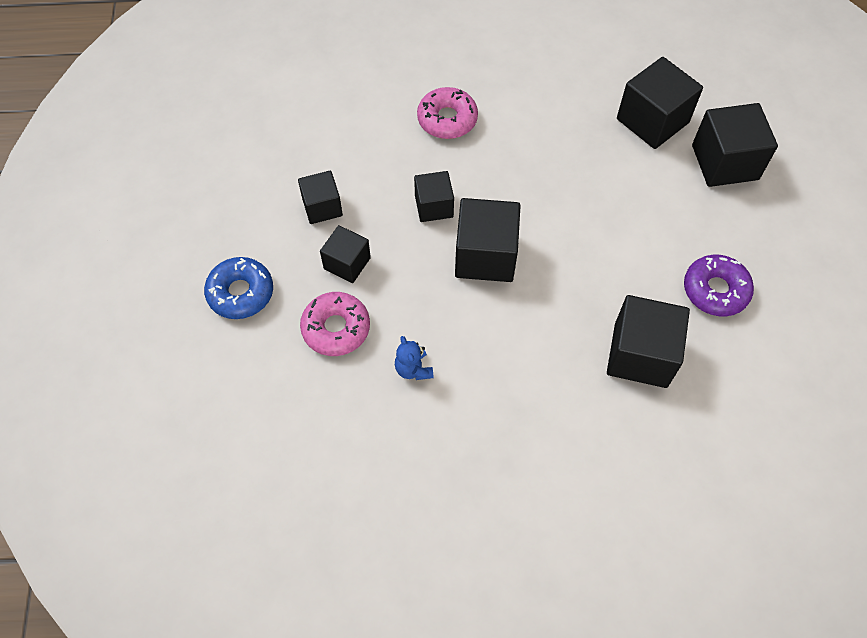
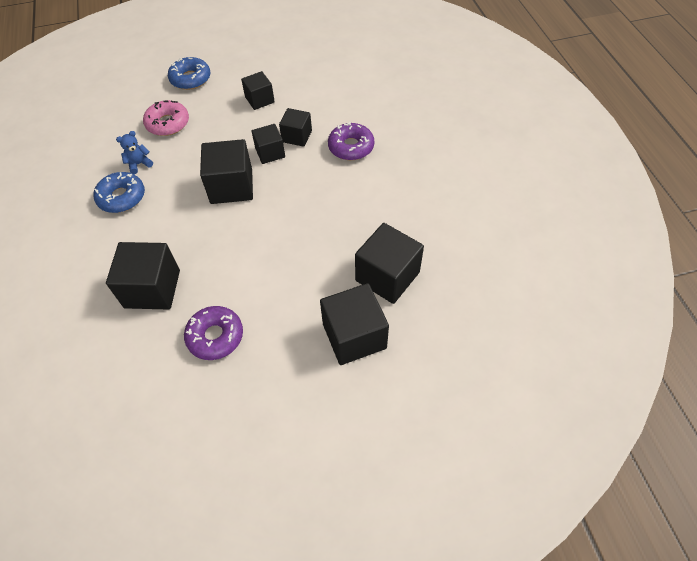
camera: 80 degrees right, 5 degrees down
black cube [320,225,371,283] -> black cube moved to [279,108,312,147]
pink donut [417,87,478,139] -> purple donut [328,122,374,160]
none -> blue donut [94,172,145,213]

